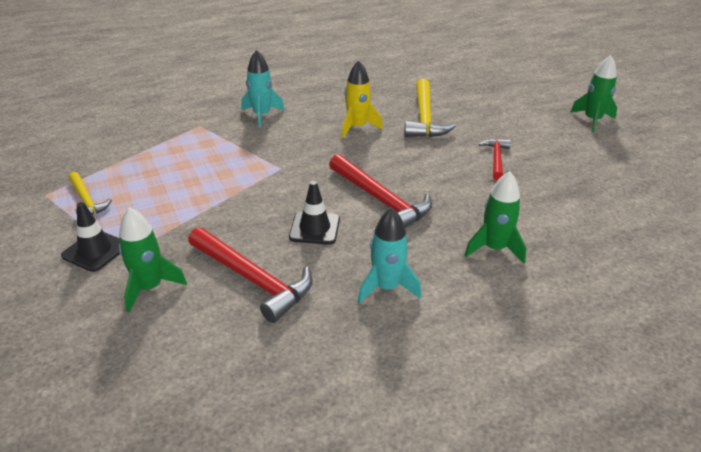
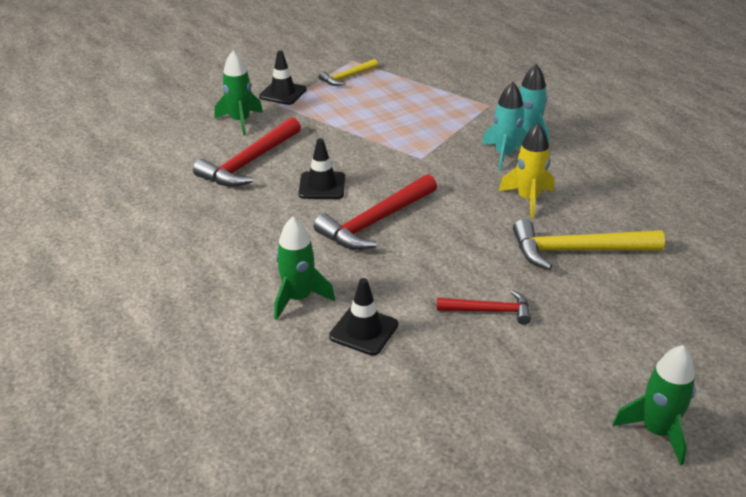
camera: 85 degrees right, 0 degrees up
turquoise rocket [358,208,421,304] -> turquoise rocket moved to [482,82,527,171]
none -> black traffic cone [329,278,398,355]

